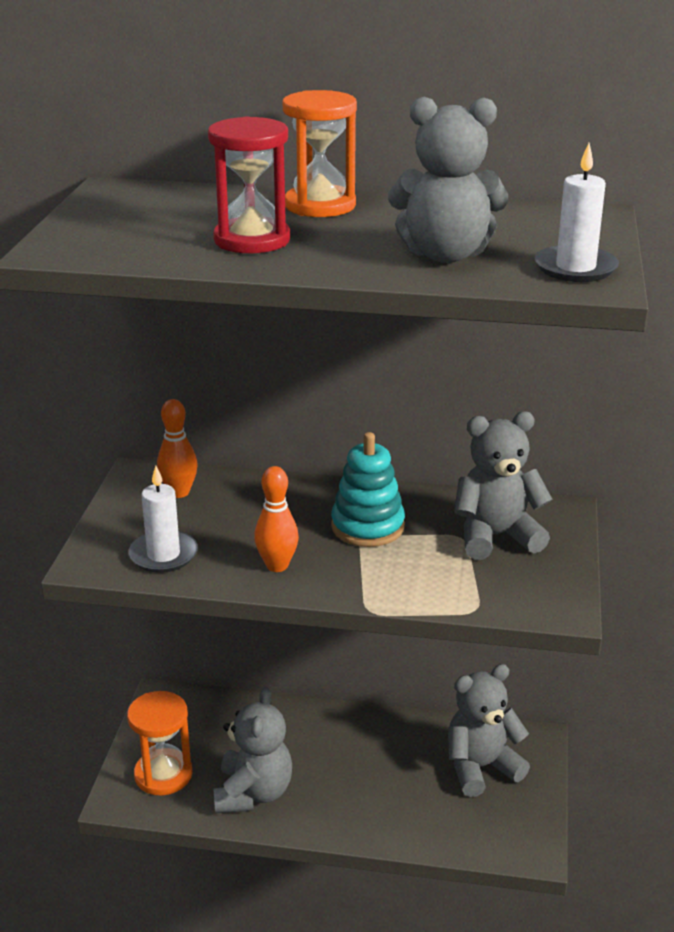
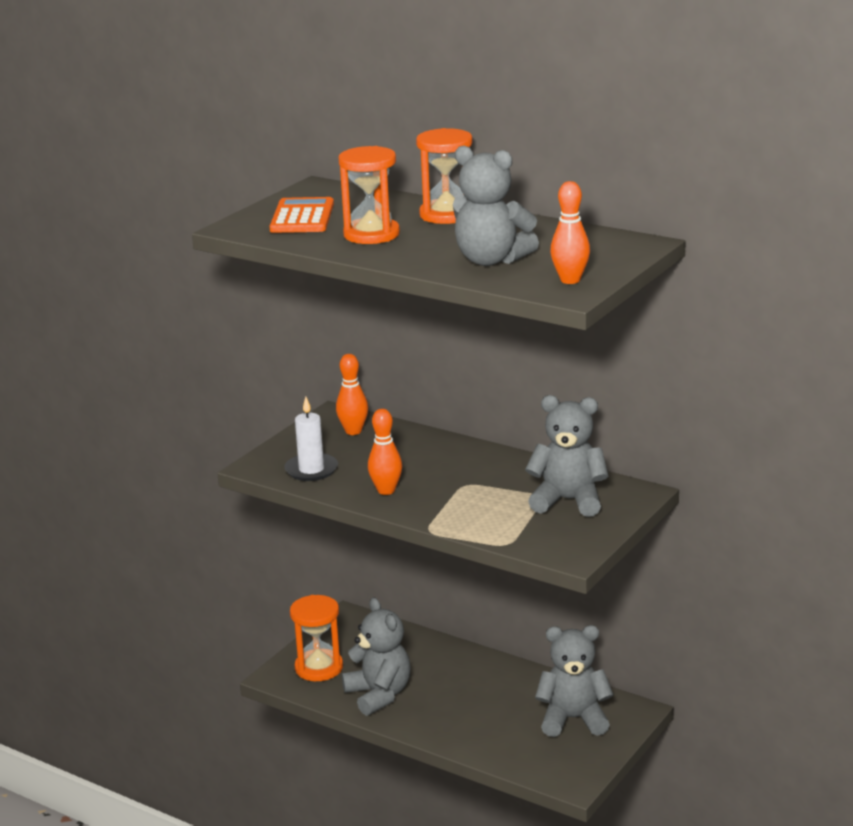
camera: 25 degrees right, 5 degrees down
red hourglass [208,117,290,253] -> orange hourglass [338,146,400,244]
grey teddy bear [213,687,292,813] -> grey teddy bear turned 60 degrees counterclockwise [342,597,411,716]
turquoise stacking toy [331,432,405,547] -> none
white candle [535,143,619,282] -> orange bowling pin [550,181,590,284]
none -> orange calculator [269,197,334,233]

